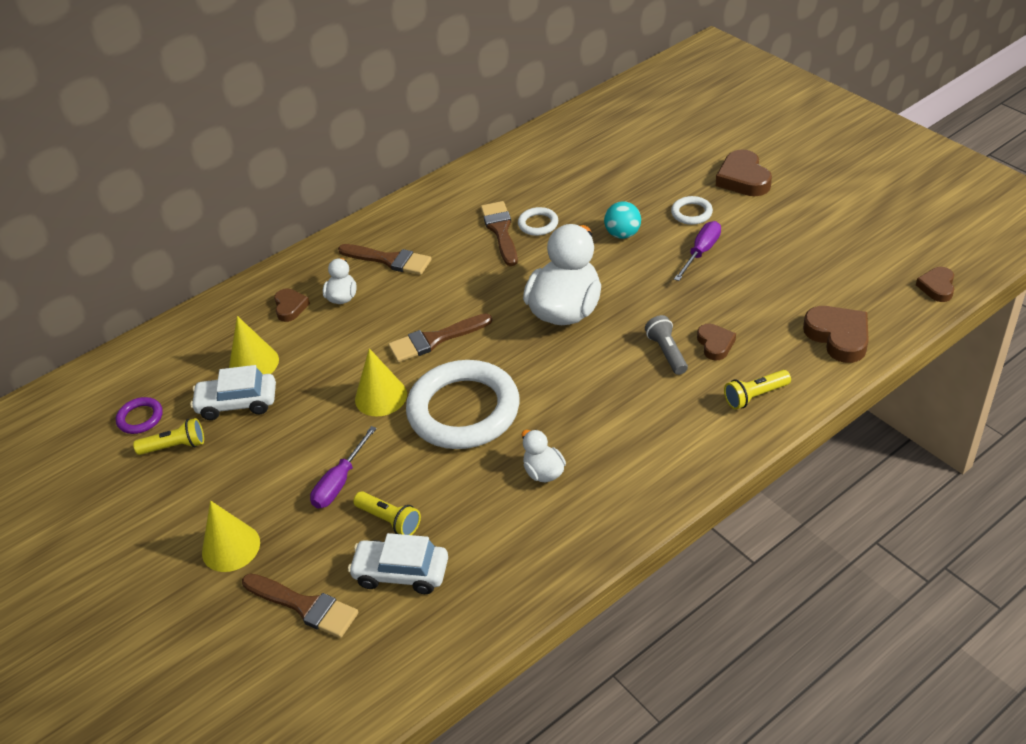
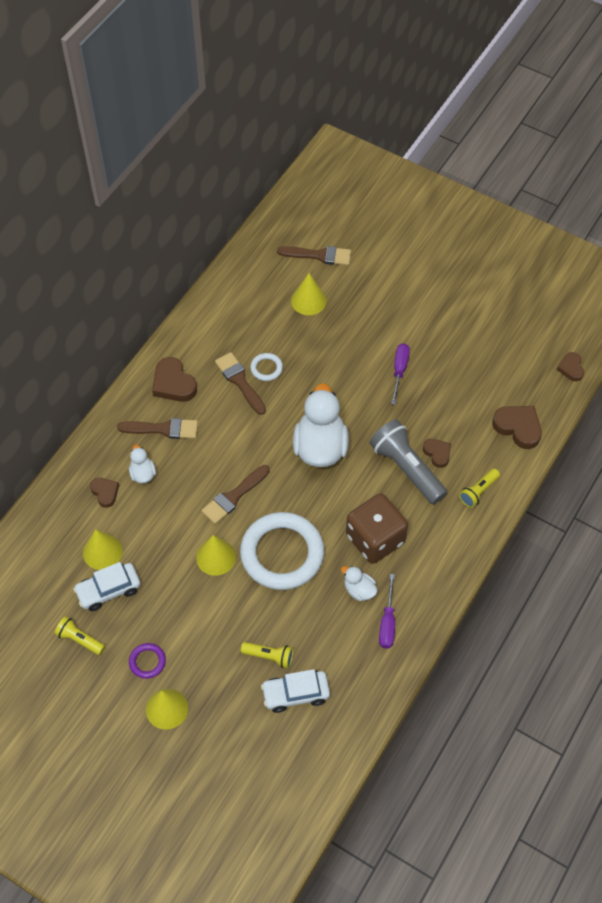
camera: 25 degrees left, 15 degrees up
purple ring [116,397,163,434] -> purple ring moved to [129,643,166,679]
yellow flashlight [133,418,204,455] -> yellow flashlight turned 120 degrees counterclockwise [54,616,105,655]
brown brush [242,573,359,638] -> brown brush moved to [277,246,351,266]
purple screwdriver [310,426,377,509] -> purple screwdriver moved to [379,574,395,649]
turquoise ball [604,201,641,239] -> none
grey flashlight [645,315,688,375] -> grey flashlight [369,419,447,504], size x1.91
white ring [671,196,713,225] -> none
brown heart [716,149,772,196] -> brown heart moved to [152,357,197,402]
none -> yellow cone [291,273,327,315]
none -> brown dice [346,493,408,564]

